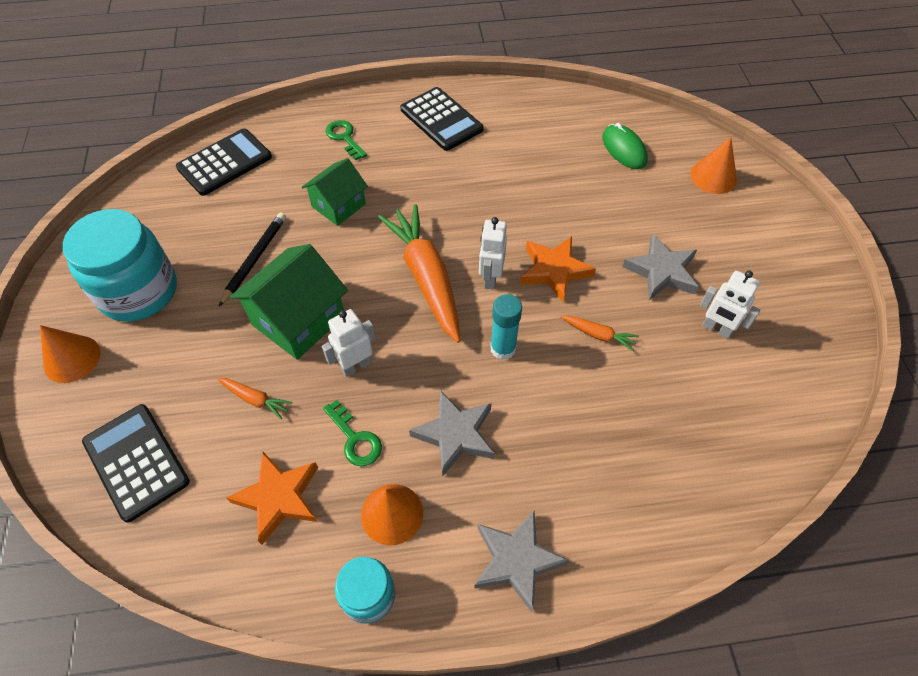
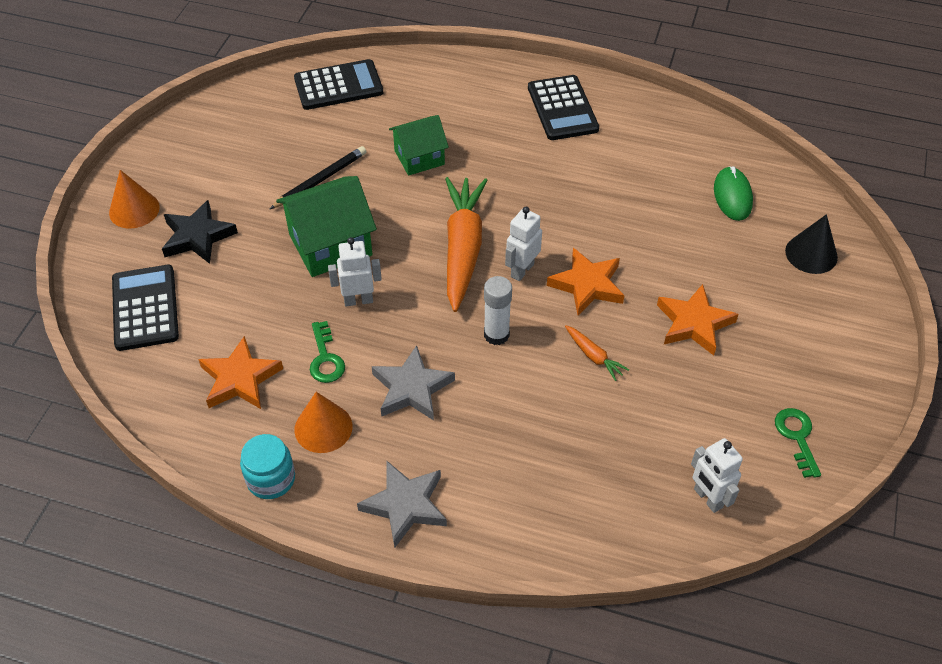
camera: 25 degrees right, 5 degrees down
turquoise jar [63,209,177,322] -> none
orange carrot [217,378,293,419] -> none
green key [325,120,367,160] -> green key moved to [775,408,821,478]
turquoise glue stick [490,294,522,360] -> white glue stick [484,276,512,345]
grey star [622,234,698,300] -> orange star [657,284,739,355]
orange cone [690,137,737,194] -> black cone [785,214,838,274]
white robot [700,271,760,339] -> white robot moved to [691,438,743,513]
none -> black star [162,200,238,264]

